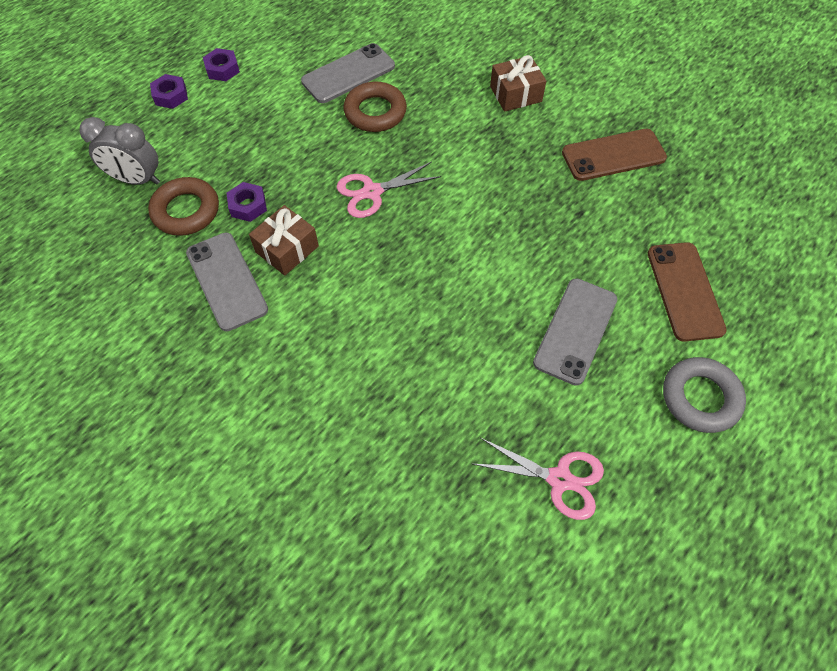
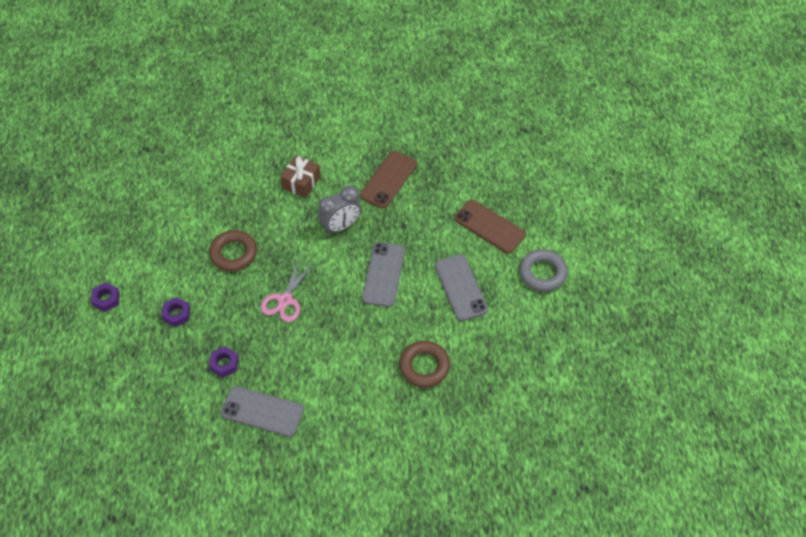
camera: 45 degrees left, 5 degrees down
grey clock [79,117,160,185] -> grey clock moved to [318,186,361,234]
brown ring [148,177,219,236] -> brown ring moved to [399,341,450,388]
purple nut [150,74,188,109] -> purple nut moved to [162,297,190,327]
brown gift [249,205,319,276] -> none
grey phone [301,43,395,103] -> grey phone moved to [362,242,405,307]
pink scissors [473,438,604,520] -> none

